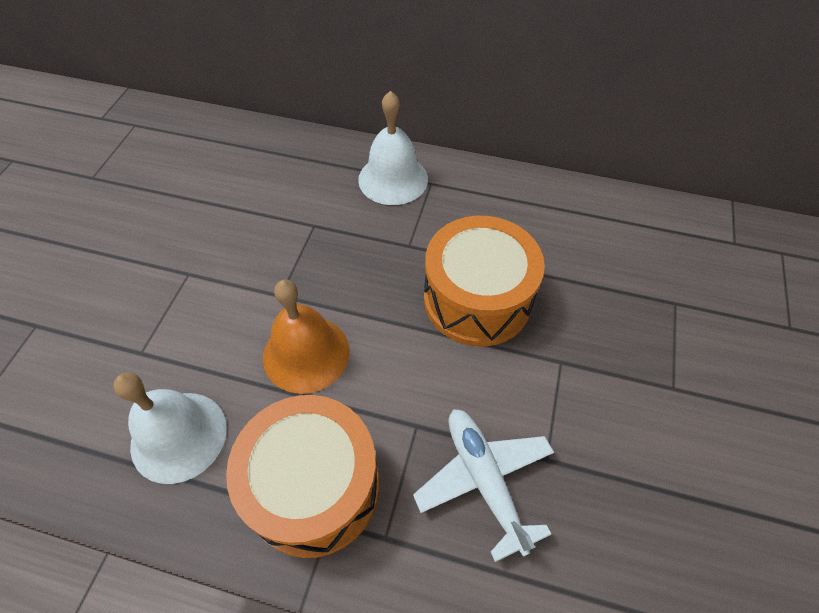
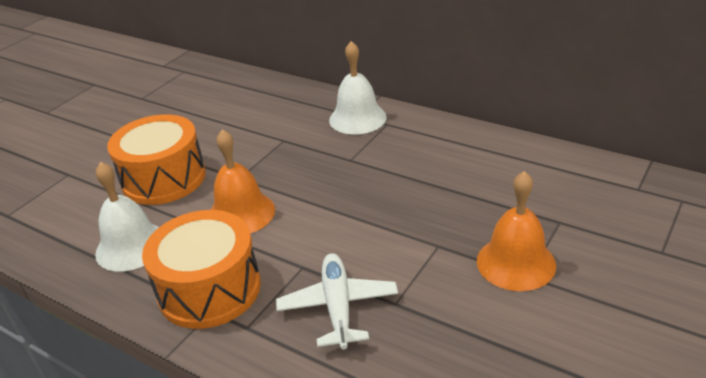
camera: 20 degrees right, 20 degrees down
orange drum [424,216,545,347] -> orange drum moved to [107,114,206,205]
none -> orange bell [477,171,556,291]

